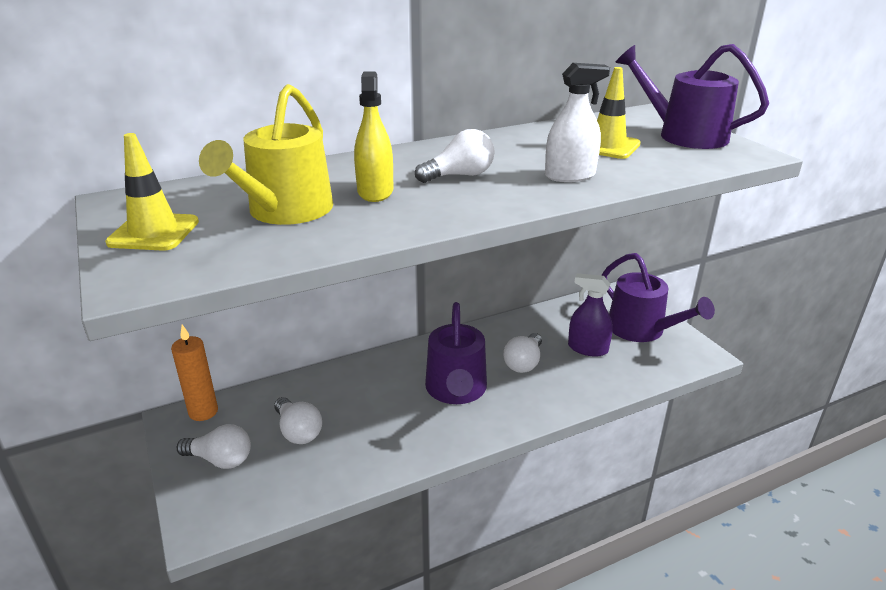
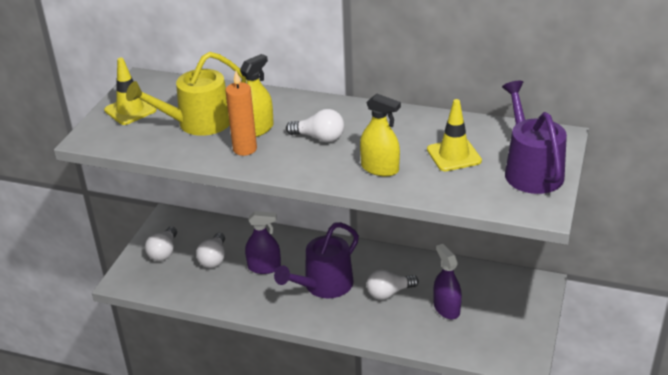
camera: 45 degrees right, 5 degrees up
orange candle [171,325,218,421] -> orange candle moved to [225,71,257,156]
white light bulb [177,424,251,469] -> white light bulb turned 45 degrees clockwise [145,227,177,261]
white spray bottle [545,63,610,182] -> yellow spray bottle [360,94,401,176]
purple watering can [602,253,715,342] -> none
none -> purple spray bottle [245,211,281,274]

